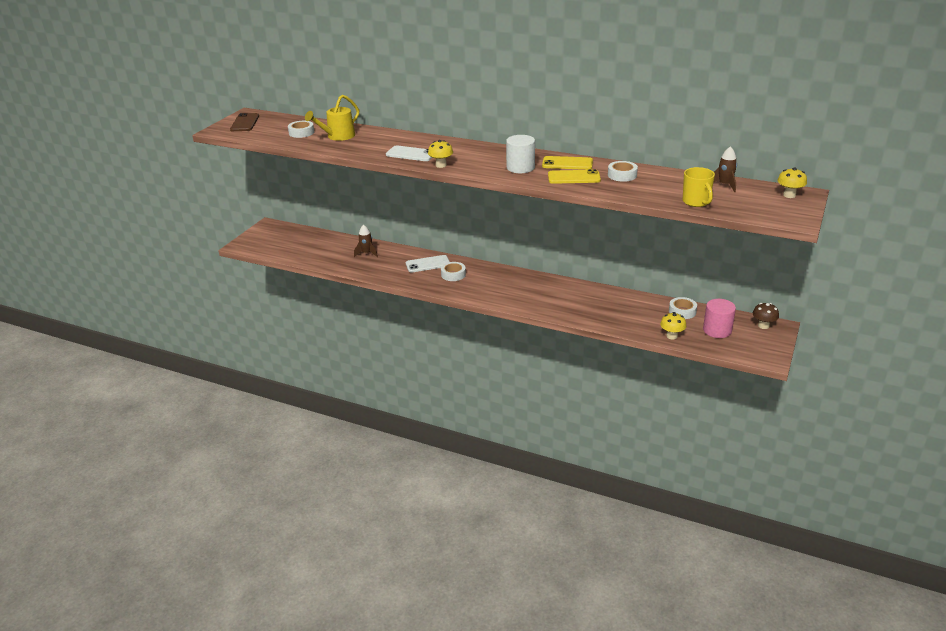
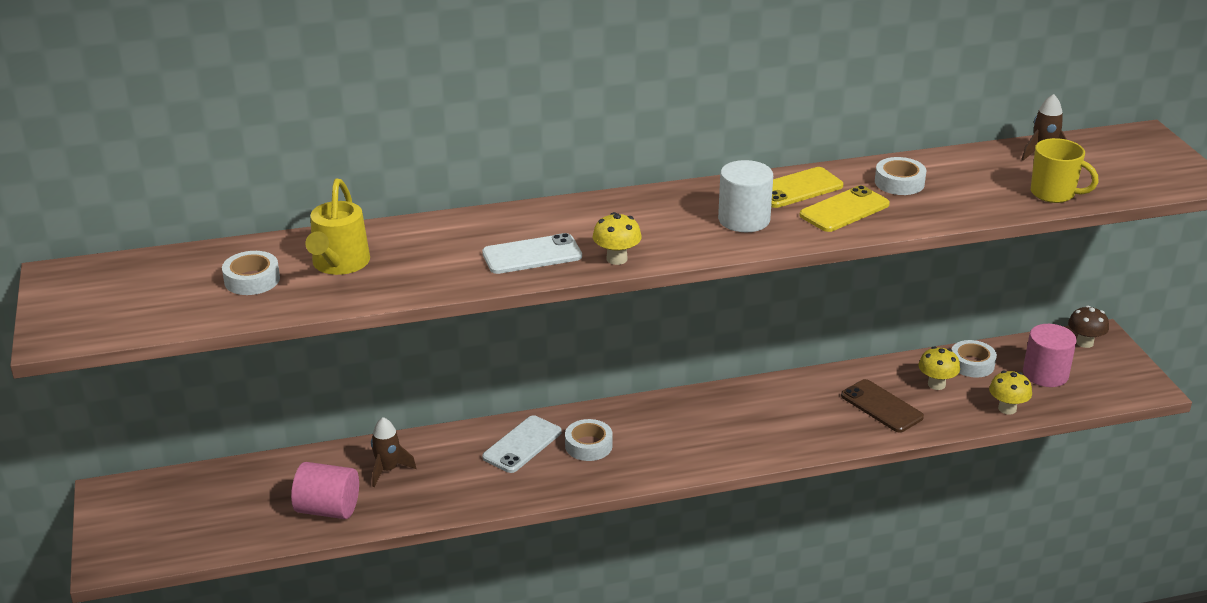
camera: 40 degrees left, 0 degrees up
brown phone [230,113,259,131] -> brown phone moved to [841,379,924,432]
yellow mushroom [777,168,807,198] -> yellow mushroom moved to [919,346,960,390]
none -> pink cylinder [291,462,359,519]

